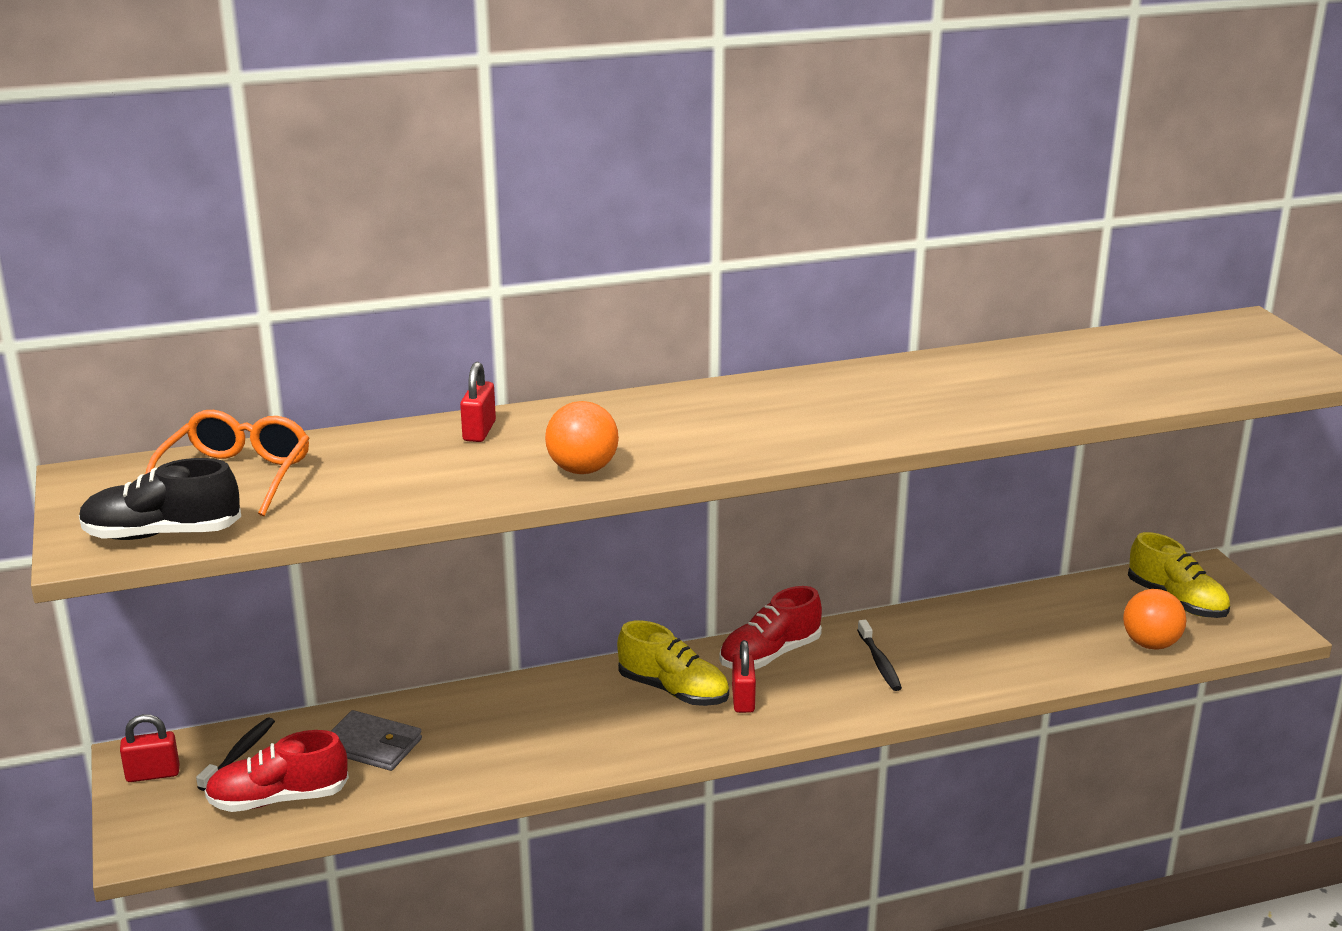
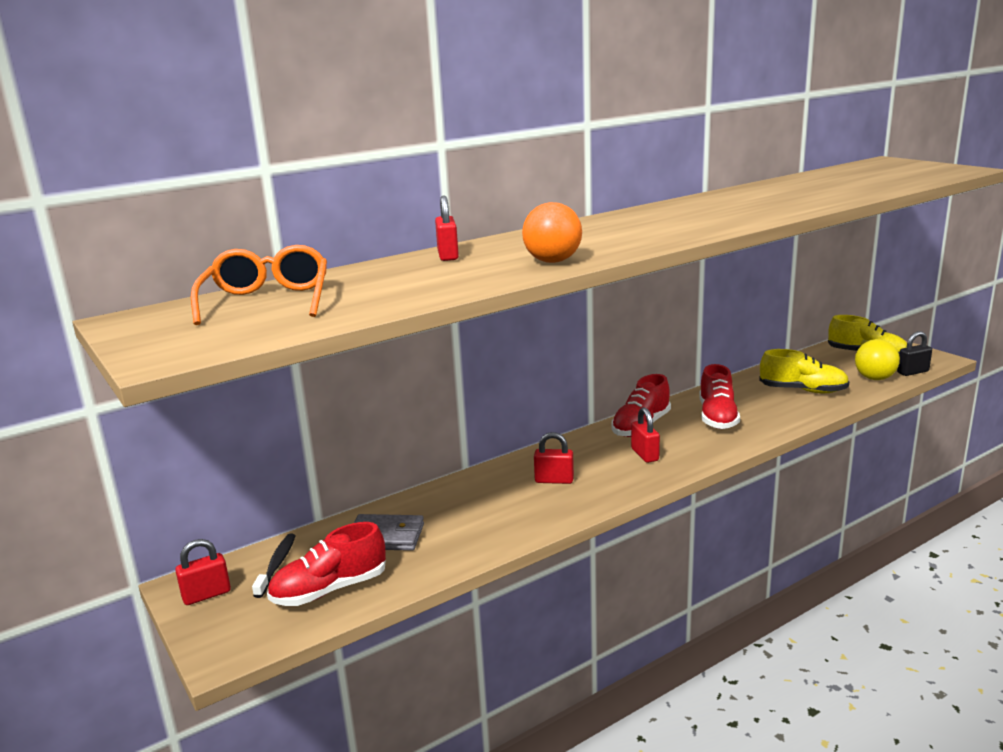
camera: 15 degrees left, 5 degrees down
black shoe [79,458,241,540] -> none
yellow shoe [617,620,729,706] -> yellow shoe moved to [759,349,849,393]
black toothbrush [857,620,902,691] -> red shoe [699,364,740,429]
orange ball [1123,589,1186,650] -> yellow ball [855,339,900,380]
none -> red padlock [534,432,574,484]
none -> black padlock [897,331,932,376]

